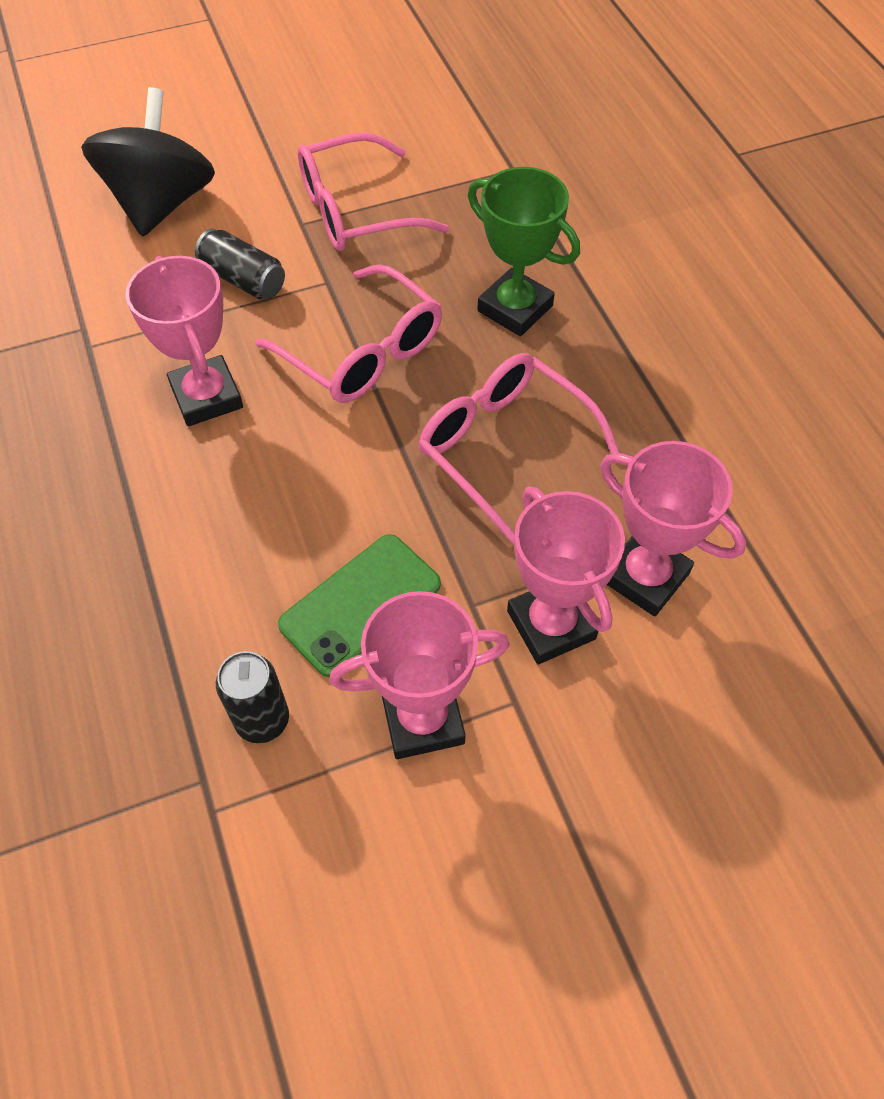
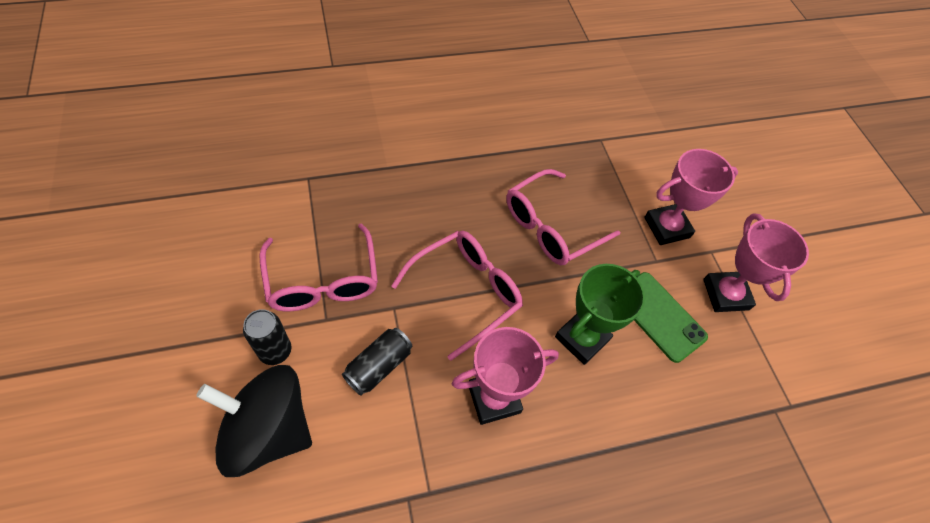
camera: 90 degrees left, 0 degrees up
black can [216,651,289,743] -> black can moved to [243,309,292,365]
green trophy [468,167,580,336] -> green trophy moved to [555,264,645,365]
pink trophy [600,441,746,616] -> none

